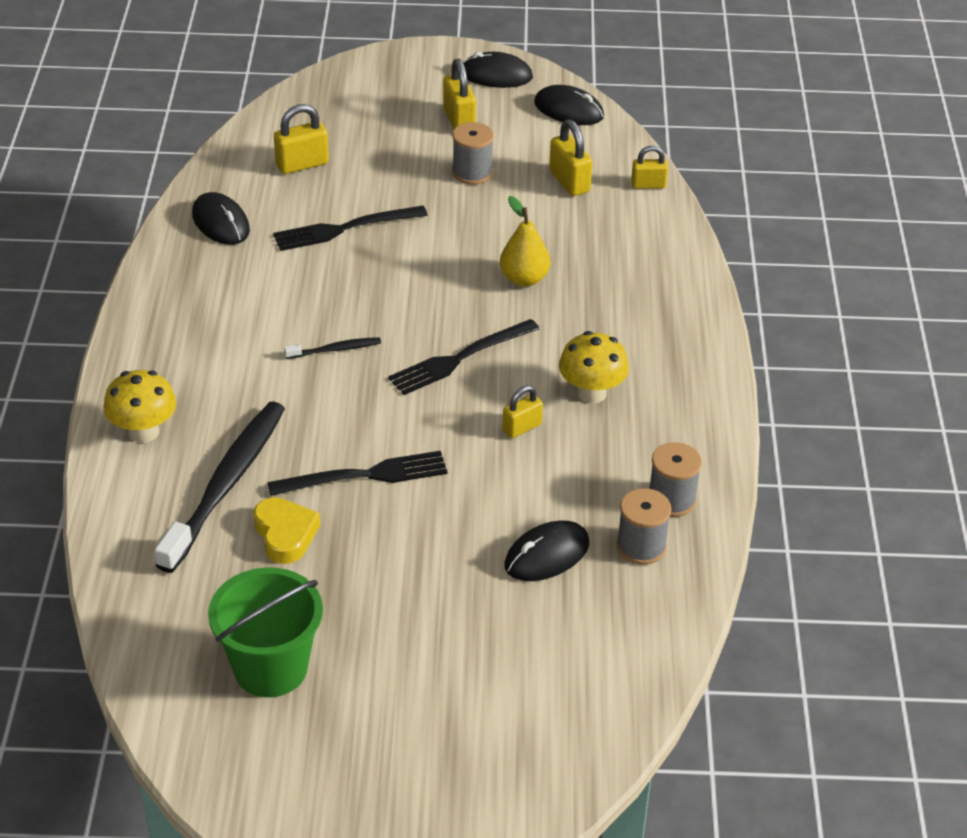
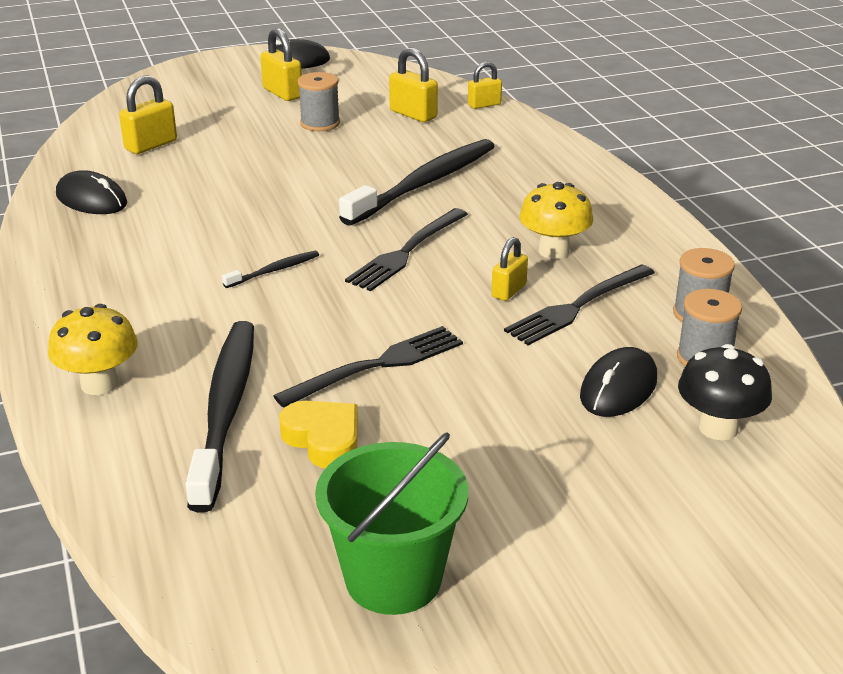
camera: 20 degrees left, 10 degrees down
black fork [273,206,428,251] -> black fork moved to [504,264,655,345]
yellow pear [500,196,550,287] -> black toothbrush [339,139,495,226]
black mouse [534,85,604,125] -> none
none -> black mushroom [678,344,772,440]

